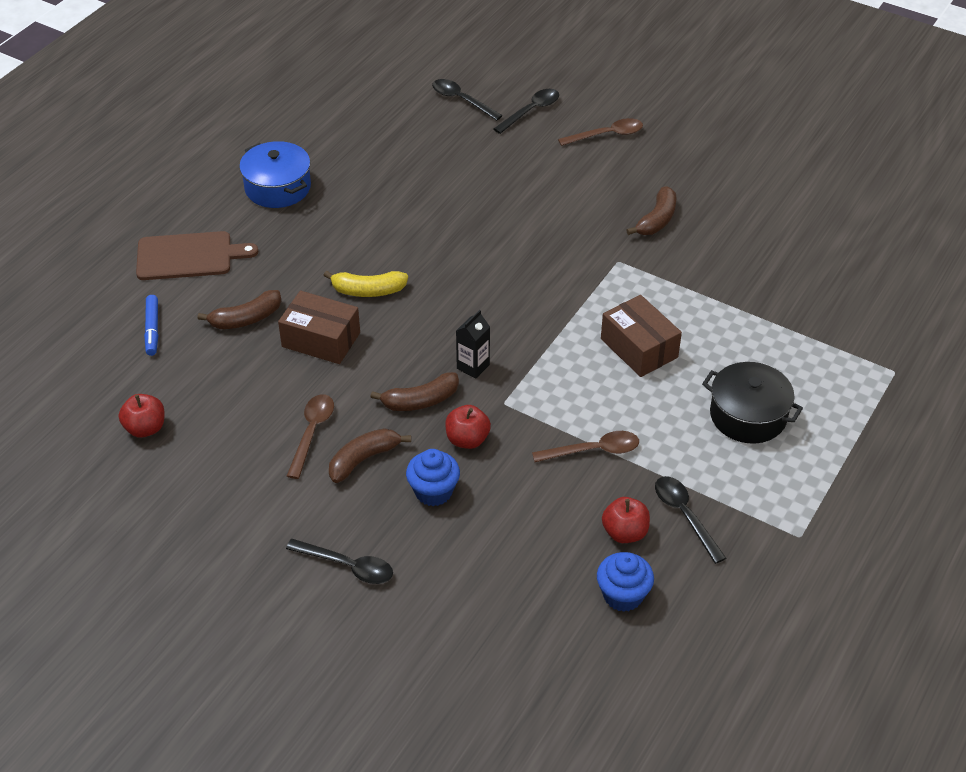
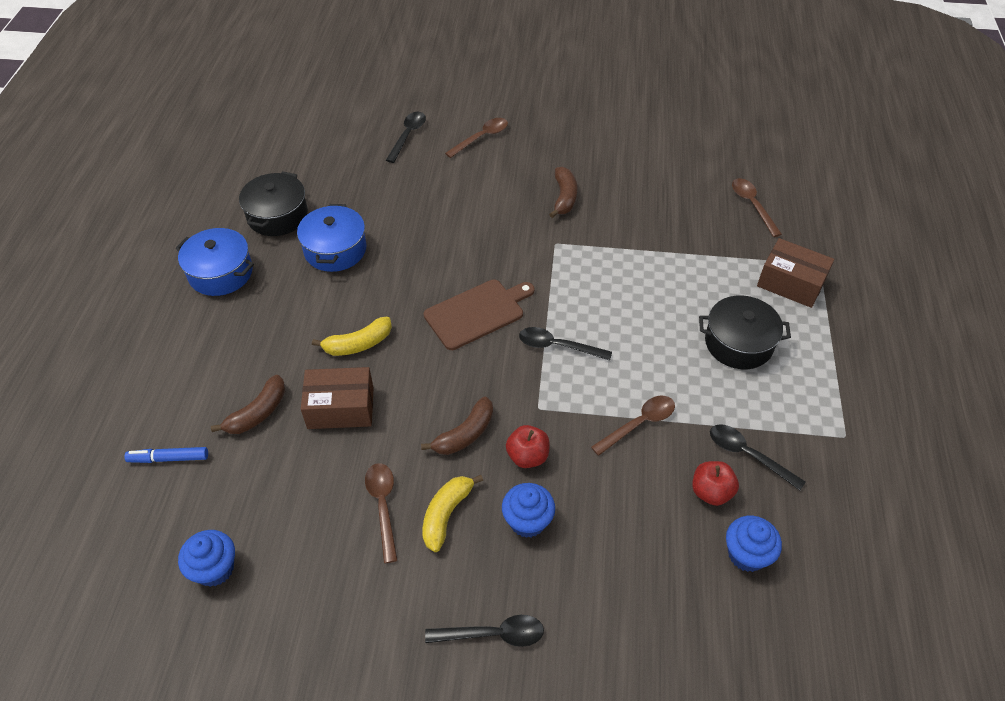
camera: 25 degrees left, 5 degrees up
red apple [119,394,164,438] -> blue cupcake [178,530,235,587]
brown cutting board [136,231,258,280] -> brown cutting board moved to [424,280,534,350]
blue marker [144,295,158,356] -> blue marker turned 120 degrees clockwise [124,447,208,463]
brown banana [329,428,411,483] -> yellow banana [422,475,483,552]
black spoon [432,79,503,121] -> black spoon moved to [519,327,612,361]
black carton [456,310,490,379] -> none
brown box [601,295,682,377] -> brown box moved to [757,238,834,308]
none -> black pot [239,171,308,236]
none -> blue pot [297,204,366,272]
none -> brown spoon [732,178,782,237]

